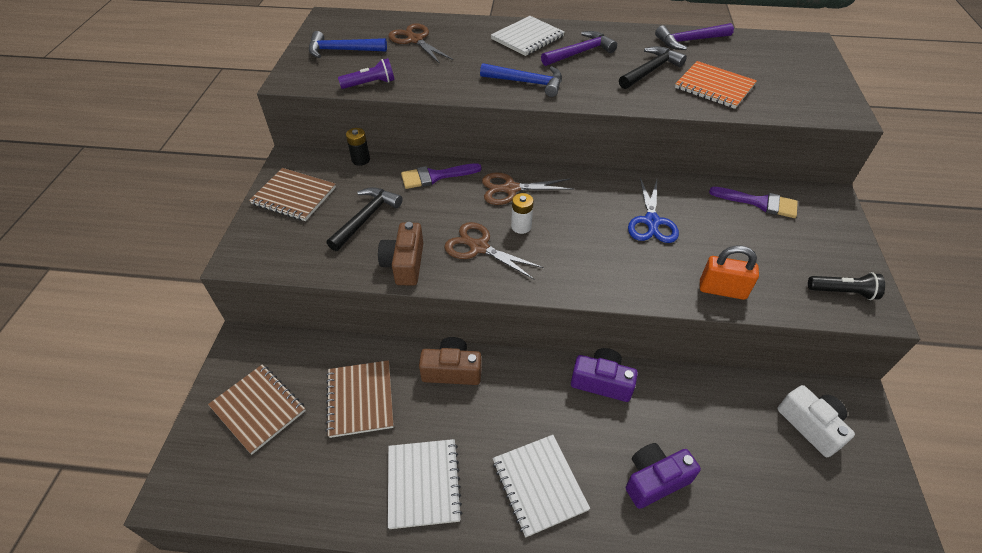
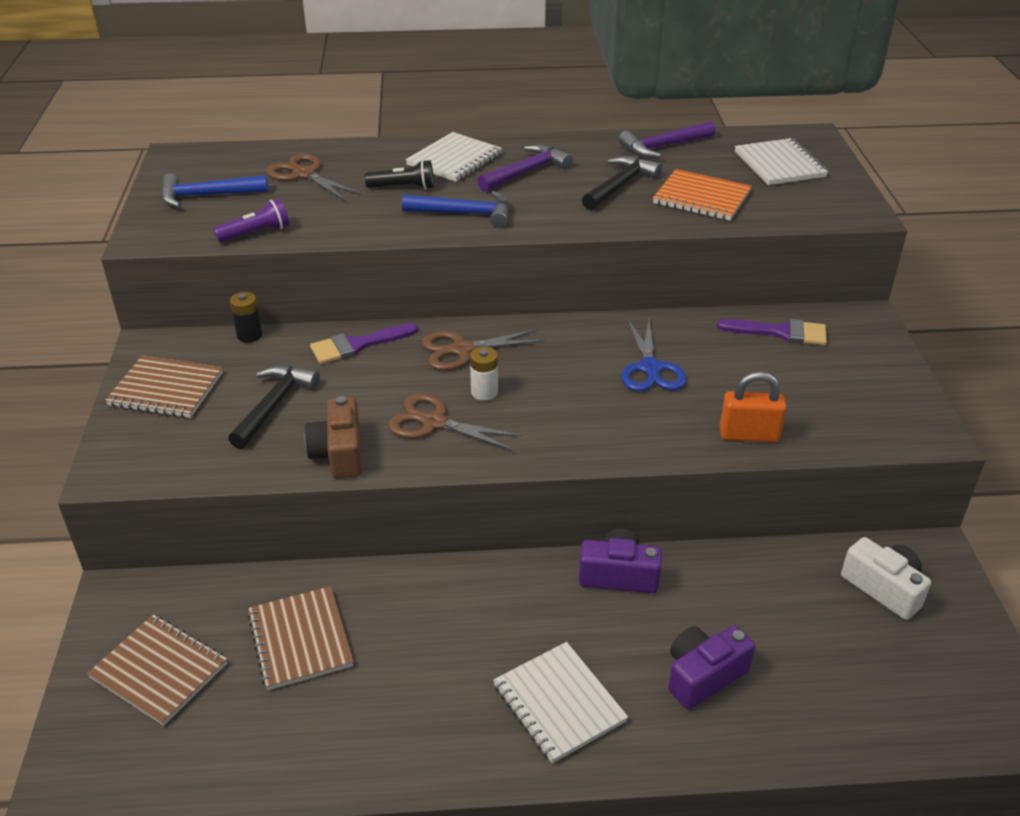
camera: 10 degrees left, 10 degrees down
white notebook [388,439,463,529] -> white notebook moved to [735,138,828,185]
brown camera [419,337,482,385] -> none
black flashlight [808,272,885,300] -> black flashlight moved to [365,160,434,189]

